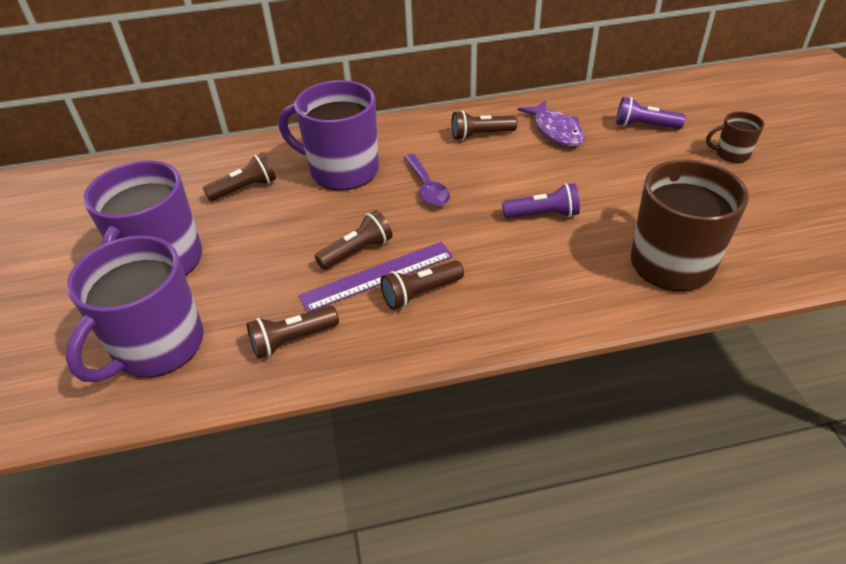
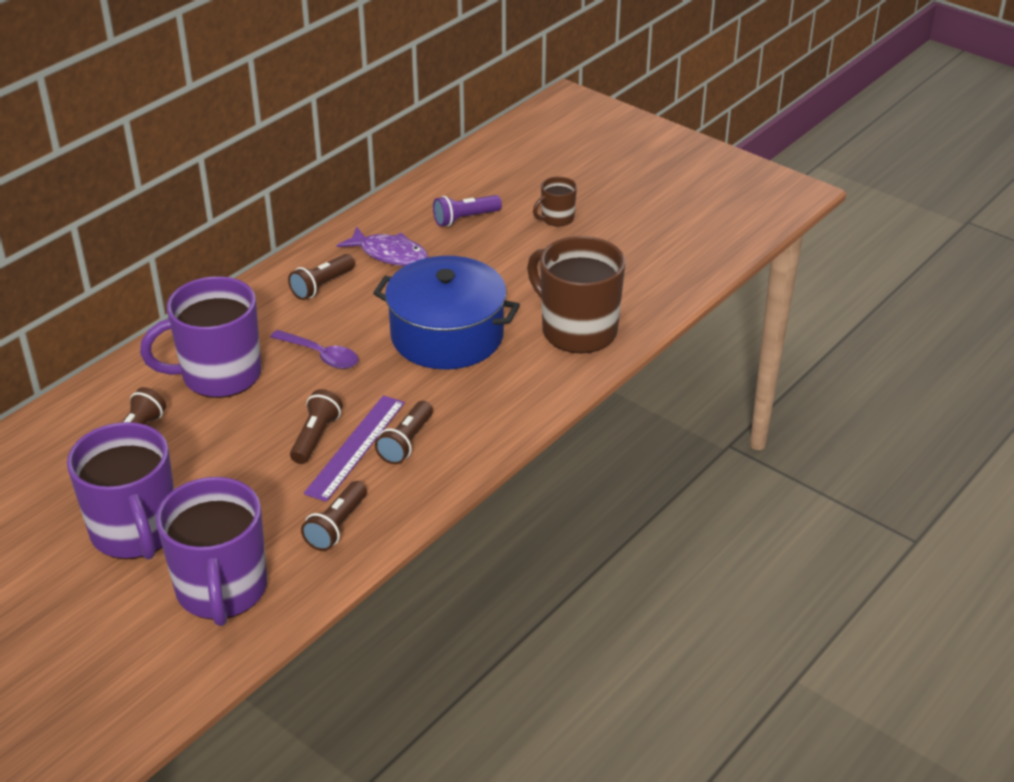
camera: 40 degrees left, 5 degrees down
purple flashlight [502,183,580,218] -> blue pot [373,256,520,369]

